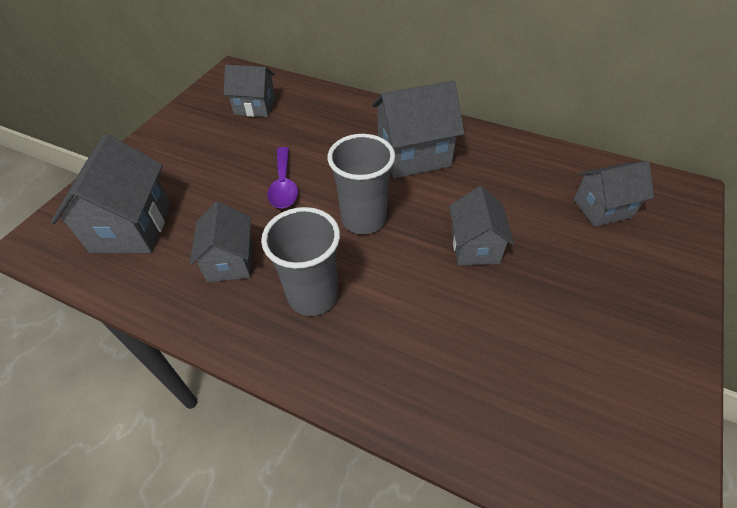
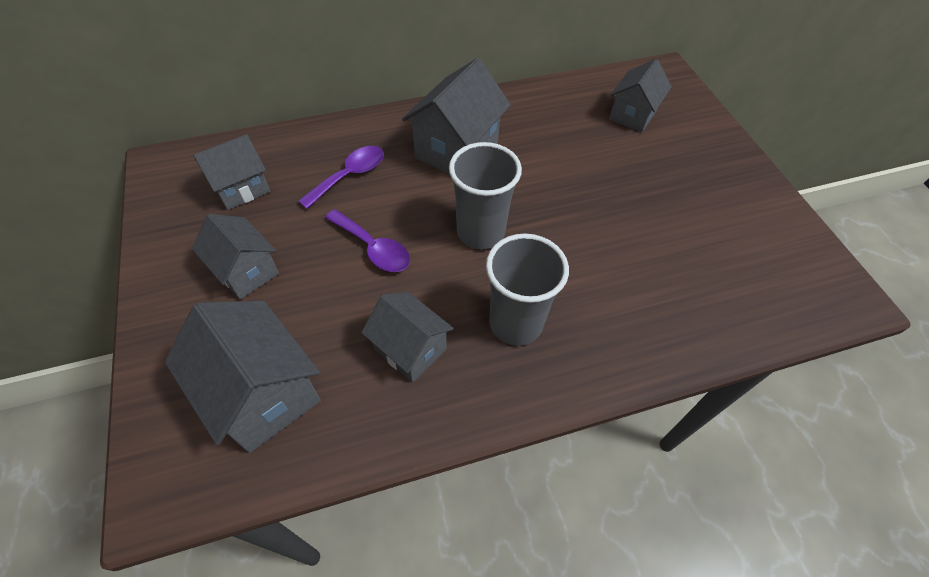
camera: 45 degrees left, 5 degrees up
grey house [449,186,514,266] -> grey house moved to [192,214,279,299]
none -> purple spoon [298,146,384,209]

